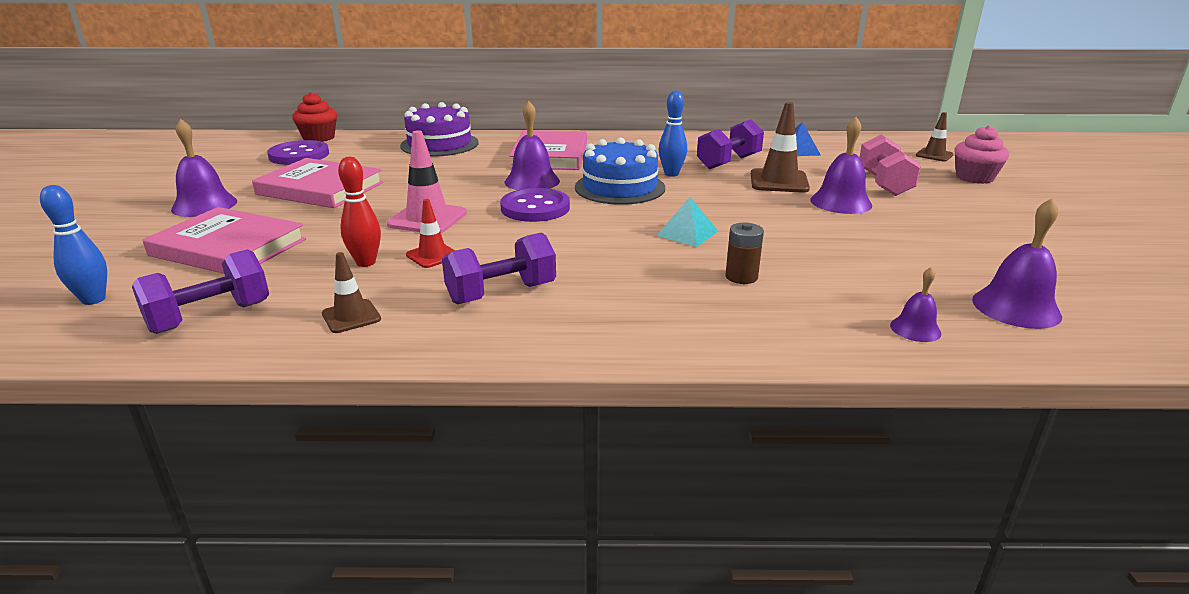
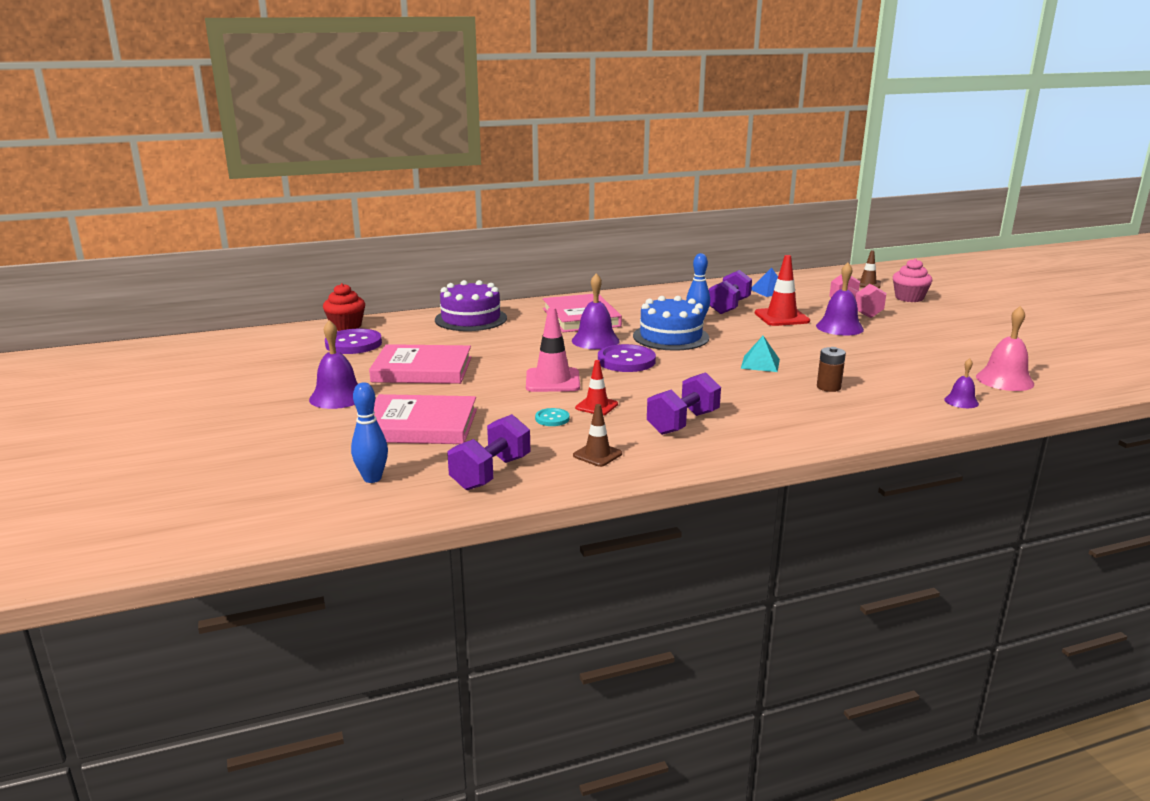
camera: 20 degrees left, 5 degrees down
red bowling pin [338,157,381,267] -> turquoise button [535,408,569,426]
brown traffic cone [751,102,810,193] -> red traffic cone [755,255,810,326]
purple bell [972,198,1062,329] -> pink bell [976,306,1034,391]

